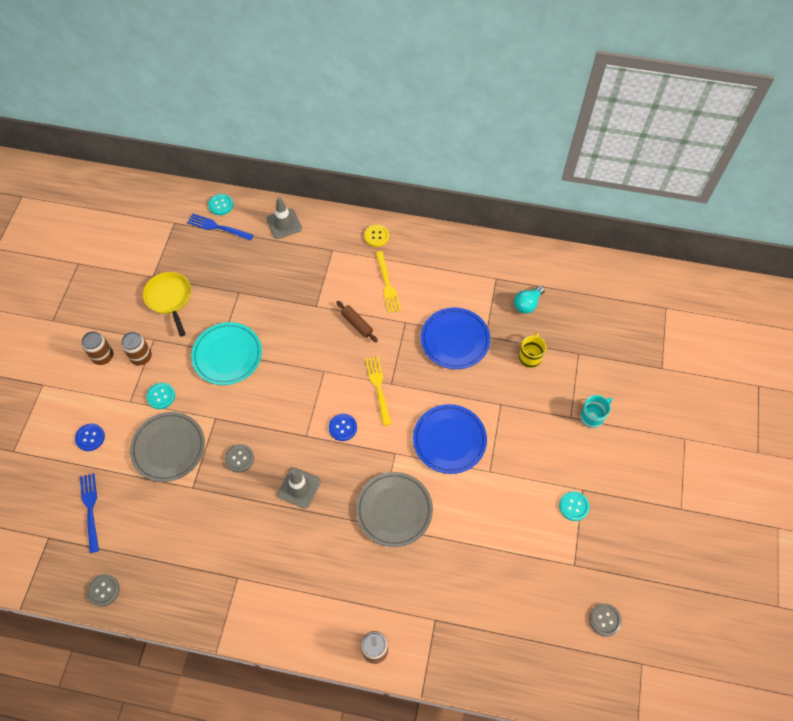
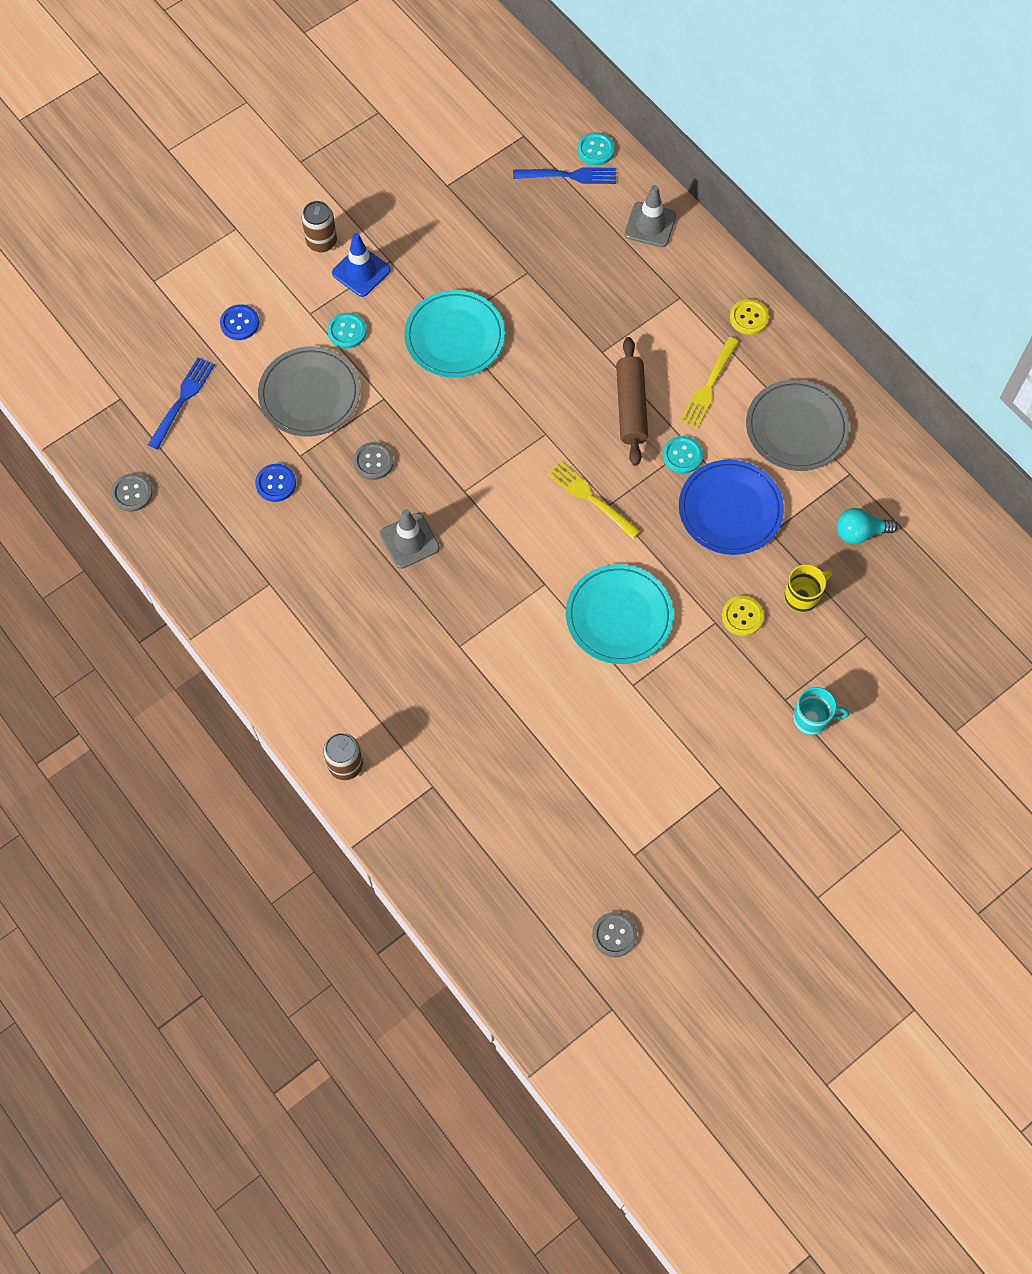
camera: 40 degrees right, 5 degrees up
brown can [121,332,152,365] -> blue traffic cone [332,233,391,297]
yellow pan [143,272,191,337] -> none
blue fork [187,214,253,241] -> blue fork turned 120 degrees clockwise [513,167,616,184]
blue button [329,414,357,441] -> blue button moved to [255,464,296,502]
brown rolling pin [336,301,378,342] -> brown rolling pin [616,337,648,466], size x1.58
grey plate [356,472,433,547] -> grey plate moved to [746,379,849,471]
yellow fork [365,356,391,426] -> yellow fork turned 75 degrees counterclockwise [547,461,641,539]
blue plate [413,404,487,474] -> turquoise plate [566,564,673,664]
turquoise button [559,491,590,521] -> turquoise button moved to [662,436,703,474]
none -> yellow button [722,596,764,636]

